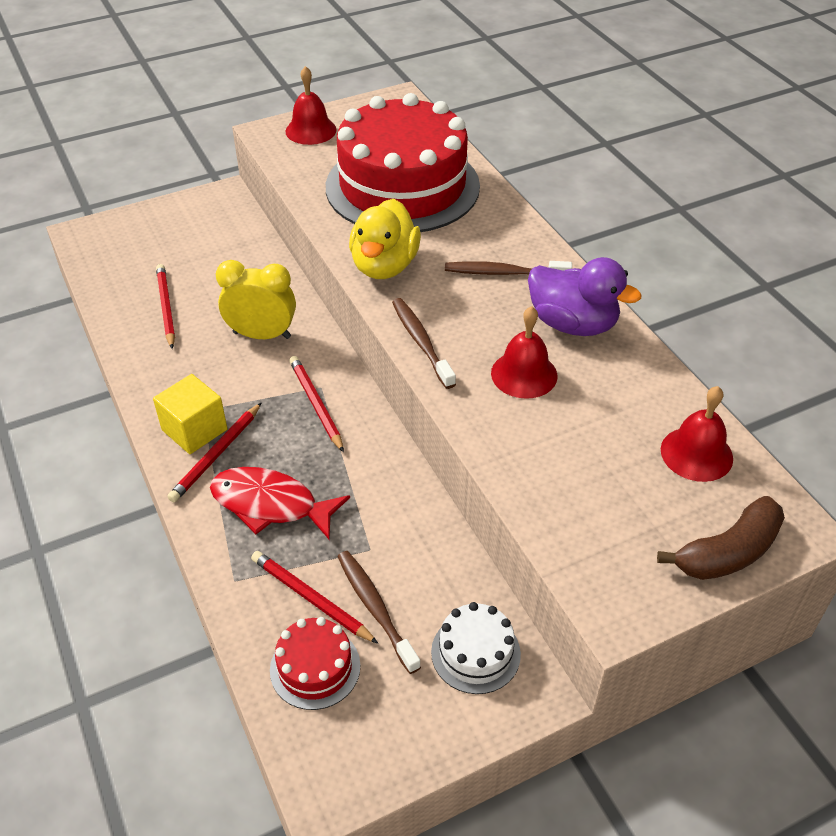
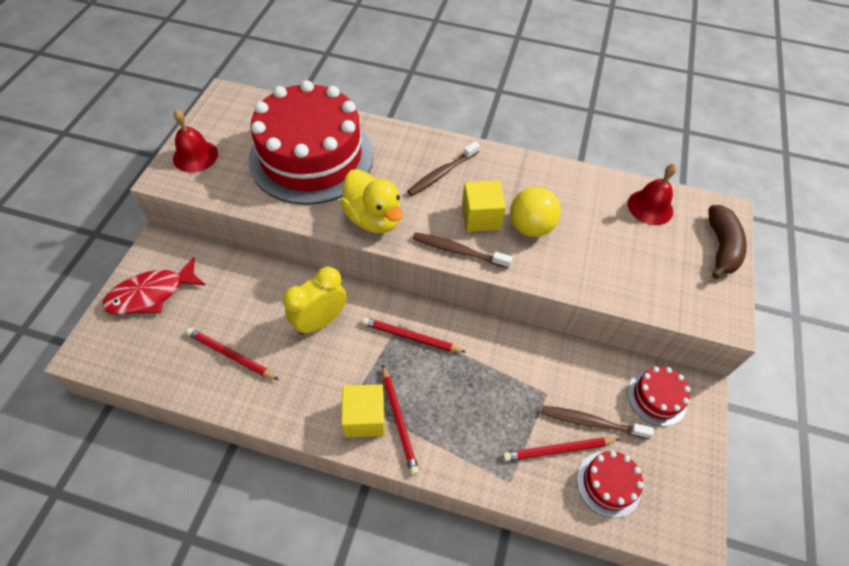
camera: 50 degrees left, 10 degrees up
red fish [210,467,350,539] -> red fish moved to [102,257,205,315]
white cake [431,602,521,694] -> red cake [627,367,691,426]
red bell [491,306,558,399] -> yellow ball [510,187,561,237]
purple duck [528,257,641,336] -> none
none -> yellow cube [462,180,506,232]

